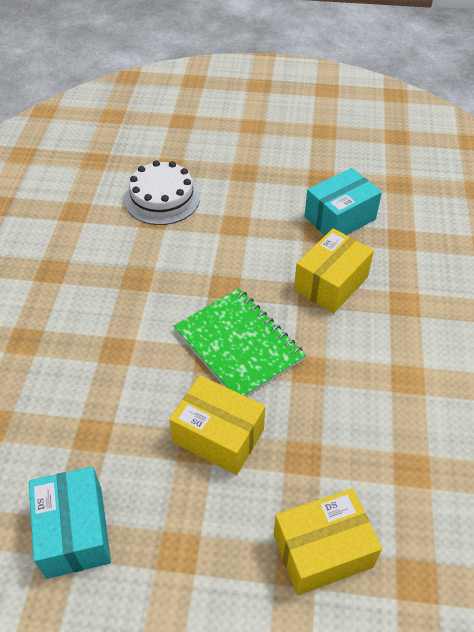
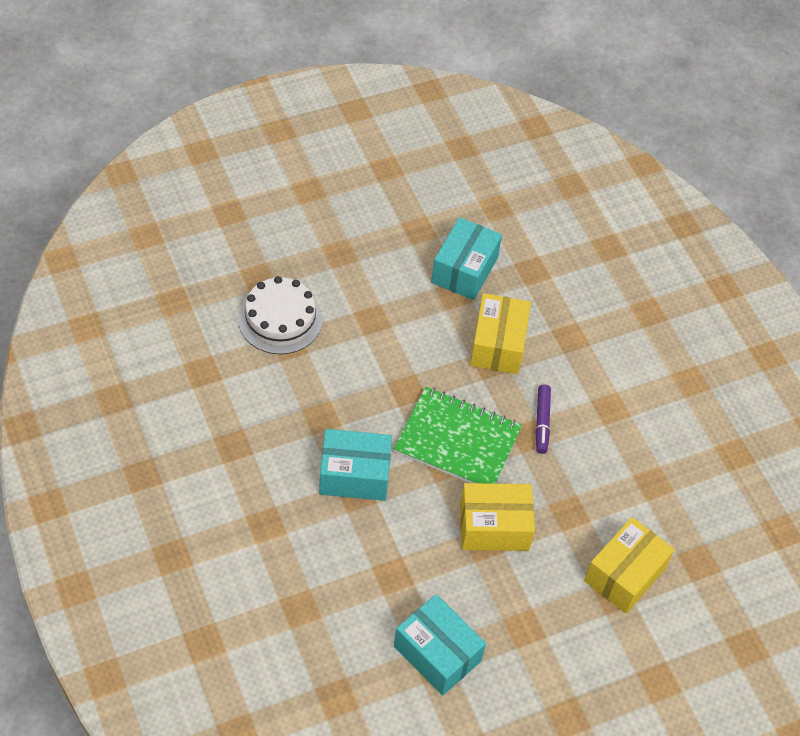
camera: 35 degrees left, 5 degrees up
none -> turquoise box [319,429,392,501]
none -> purple marker [535,385,551,454]

